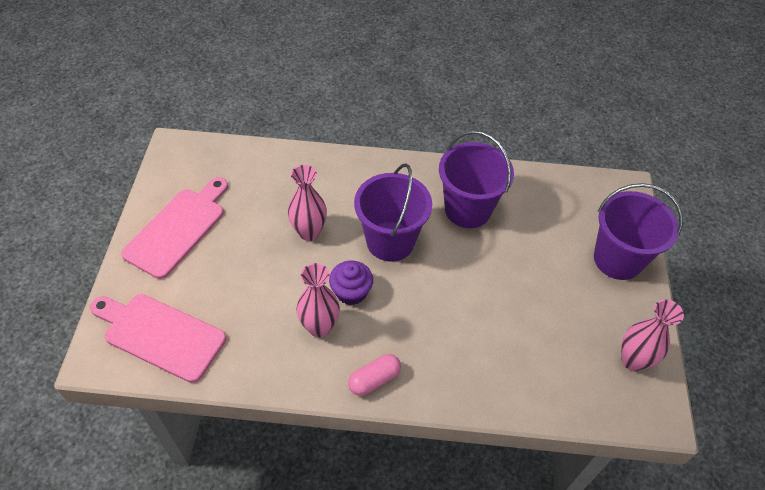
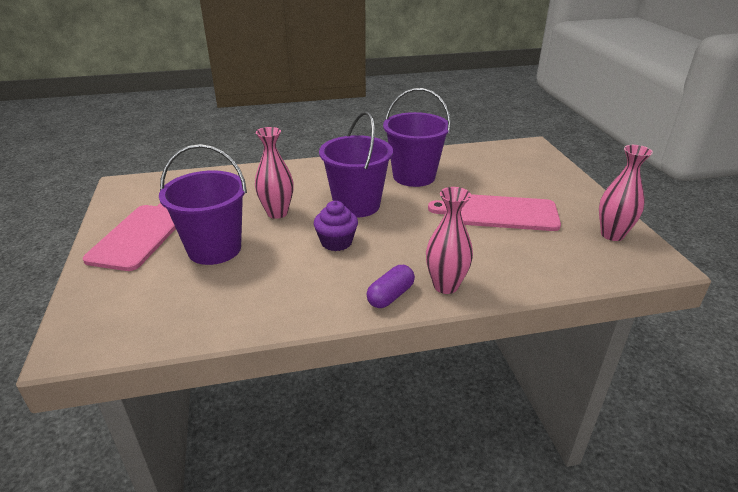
camera: 15 degrees left, 20 degrees down
pink cutting board [90,294,226,383] -> pink cutting board moved to [428,194,561,231]
pink vase [296,263,340,337] -> pink vase moved to [426,187,473,294]
pink capsule [348,354,401,396] -> purple capsule [367,265,415,308]
purple bucket [594,183,683,280] -> purple bucket moved to [159,144,247,265]

